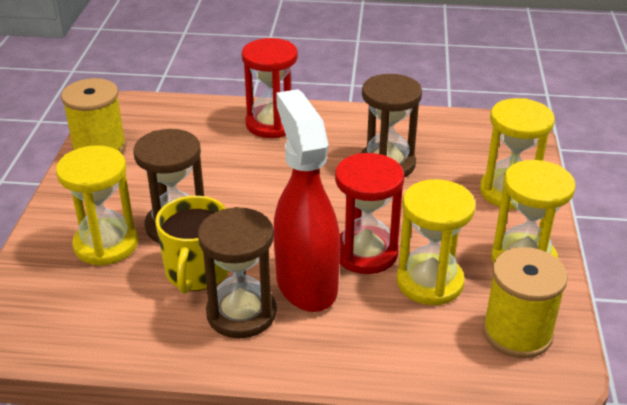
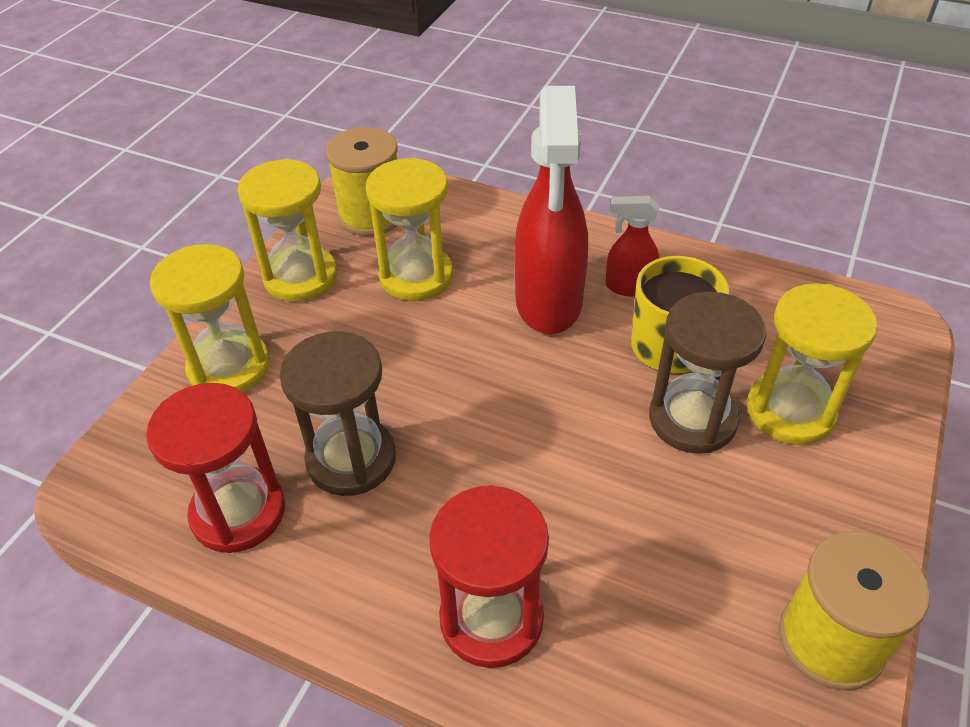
camera: 160 degrees left, 10 degrees up
brown hourglass [198,207,277,338] -> red spray bottle [605,196,660,297]
red hourglass [335,153,404,274] -> red hourglass moved to [146,383,285,553]

